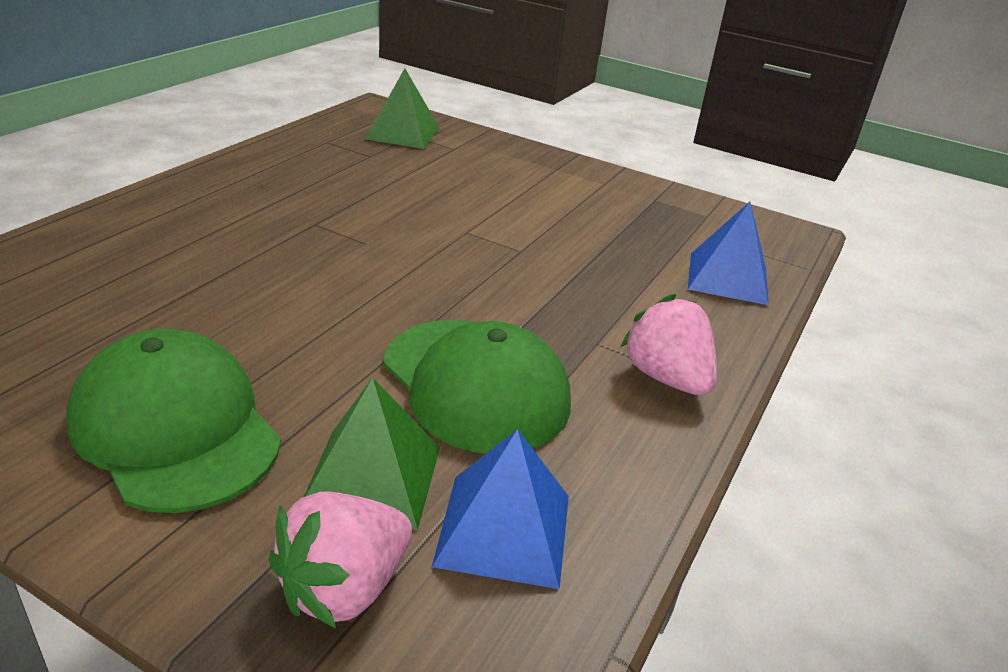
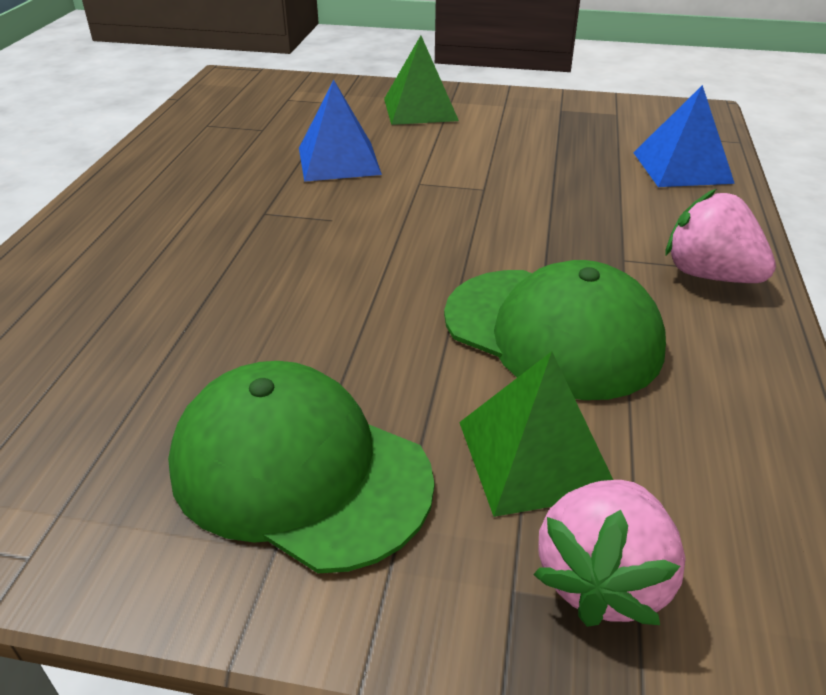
camera: 15 degrees left, 5 degrees up
green pyramid [365,68,440,149] -> green pyramid moved to [384,36,459,125]
blue pyramid [432,429,569,589] -> blue pyramid moved to [299,80,382,182]

